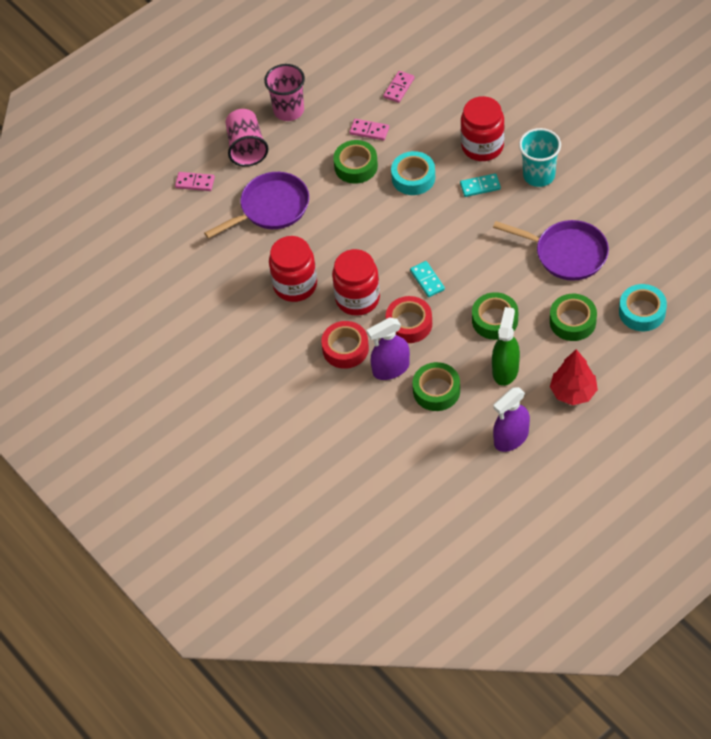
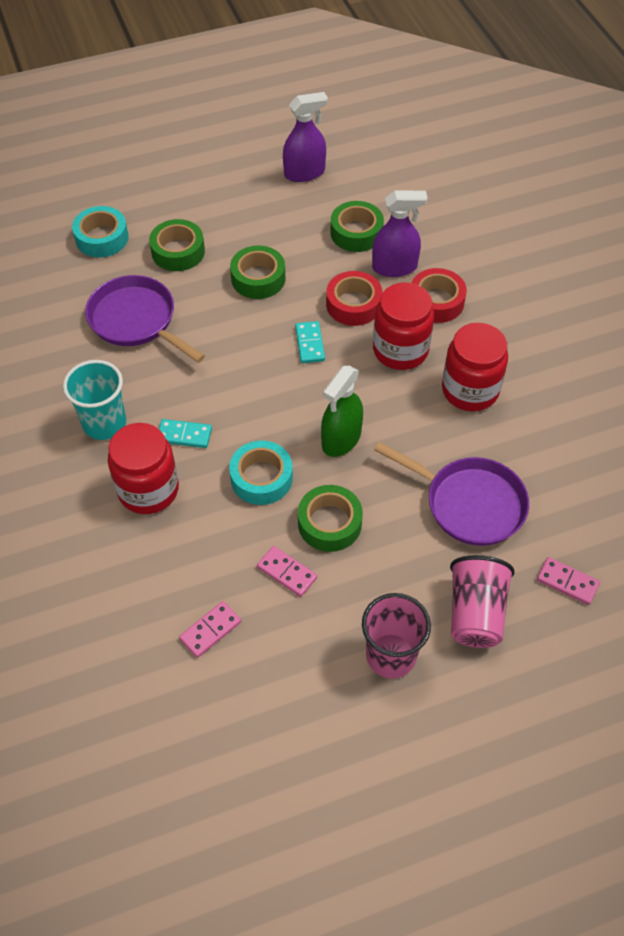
camera: 165 degrees left, 0 degrees up
purple pan [204,172,309,238] -> purple pan turned 135 degrees counterclockwise [374,442,529,546]
green spray bottle [492,307,520,386] -> green spray bottle moved to [321,366,363,457]
red tree [550,349,598,405] -> none

